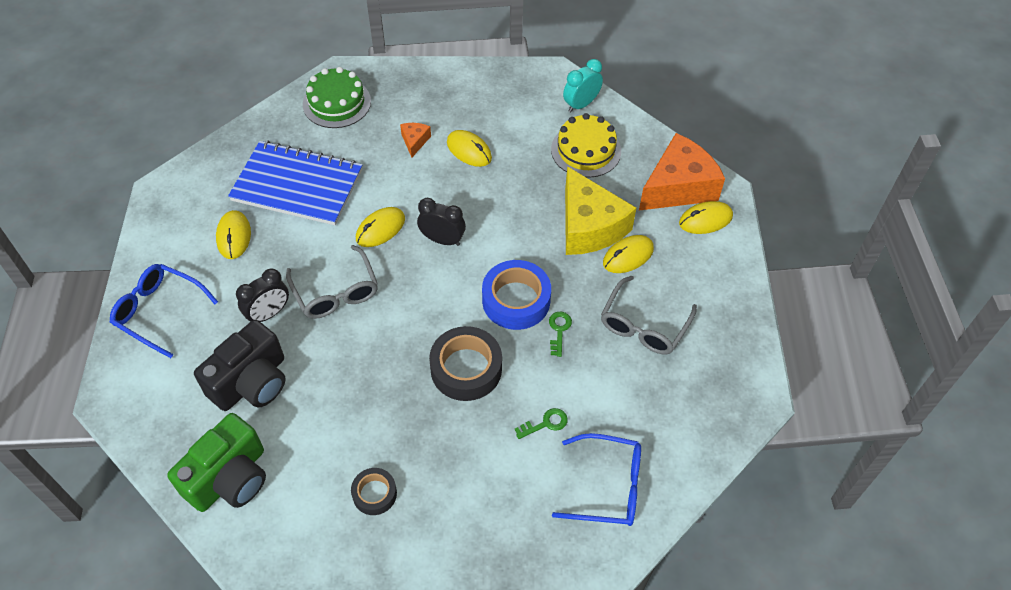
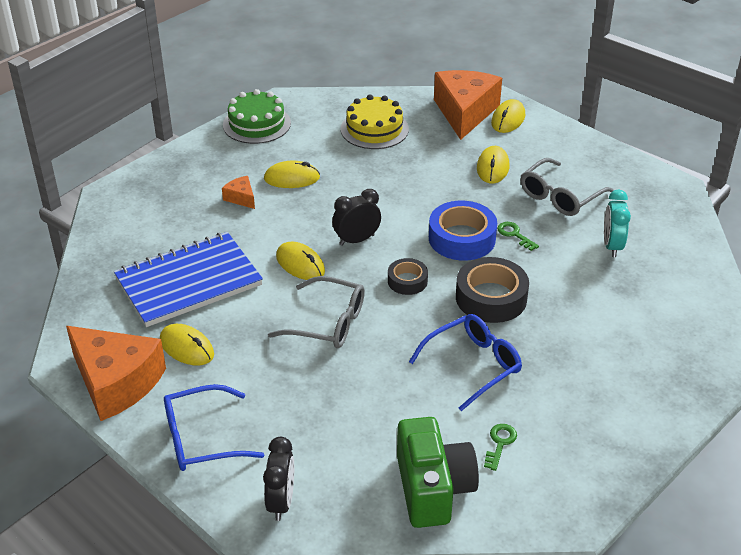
camera: 45 degrees left, 15 degrees down
black camera [194,320,286,411] -> none
black clock [236,269,289,322] -> black clock moved to [263,437,294,521]
green cake [303,67,371,128] -> green cake moved to [223,89,291,144]
black tape [351,468,397,515] -> black tape moved to [388,258,428,295]
yellow mouse [356,207,405,247] -> yellow mouse turned 45 degrees counterclockwise [276,241,325,280]
green key [515,408,568,439] -> green key moved to [484,424,517,471]
blue glasses [552,433,641,526] -> blue glasses moved to [409,314,522,411]
turquoise clock [563,59,603,112] -> turquoise clock moved to [604,190,631,257]
yellow cheese [565,166,636,255] -> none
grey glasses [601,276,697,354] -> grey glasses turned 60 degrees clockwise [521,158,614,216]
none -> orange cheese [66,326,166,421]

